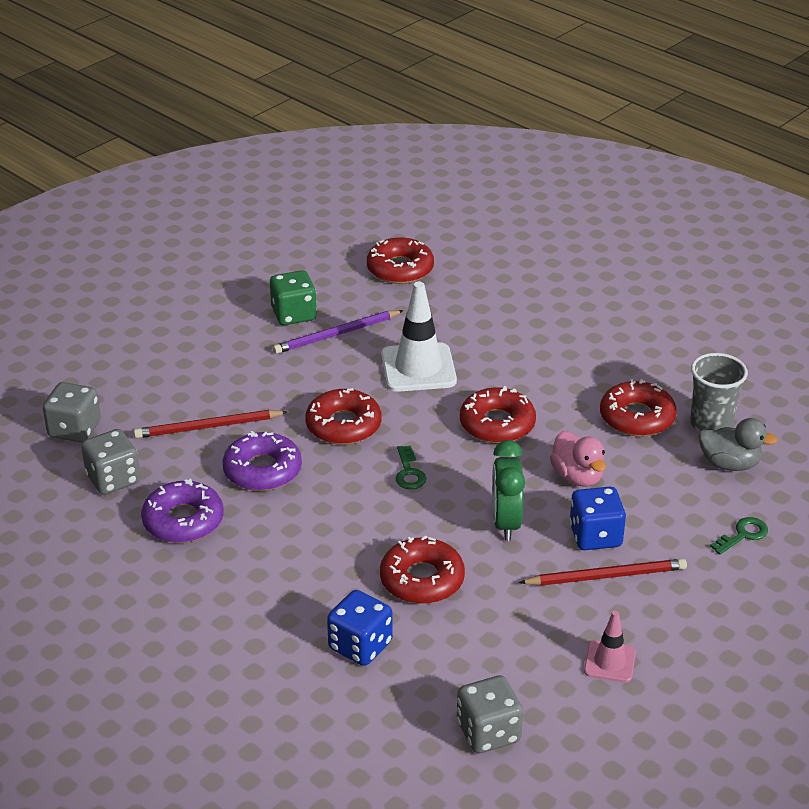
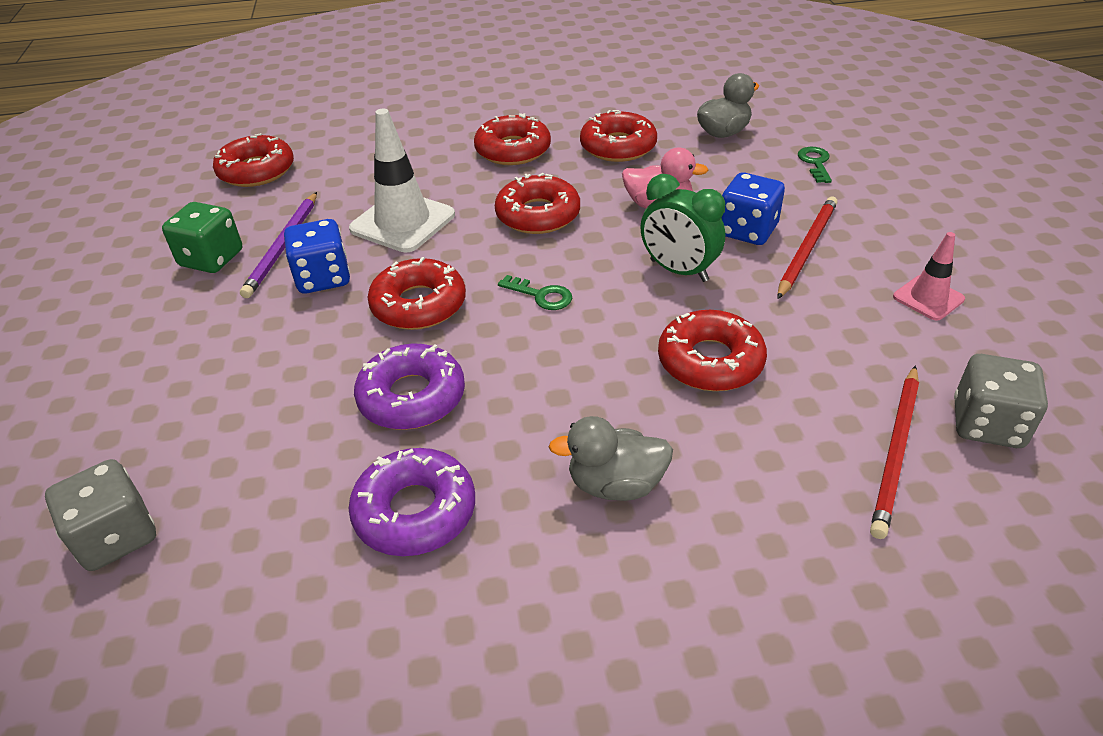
camera: 50 degrees left, 5 degrees up
grey dice [81,429,140,495] -> none
red pencil [134,410,288,438] -> red pencil moved to [870,365,919,539]
blue dice [327,590,393,666] -> blue dice moved to [284,219,350,294]
grey cup [690,353,748,432] -> none
none -> red donut [474,113,551,165]
none -> grey duck [549,416,673,501]

